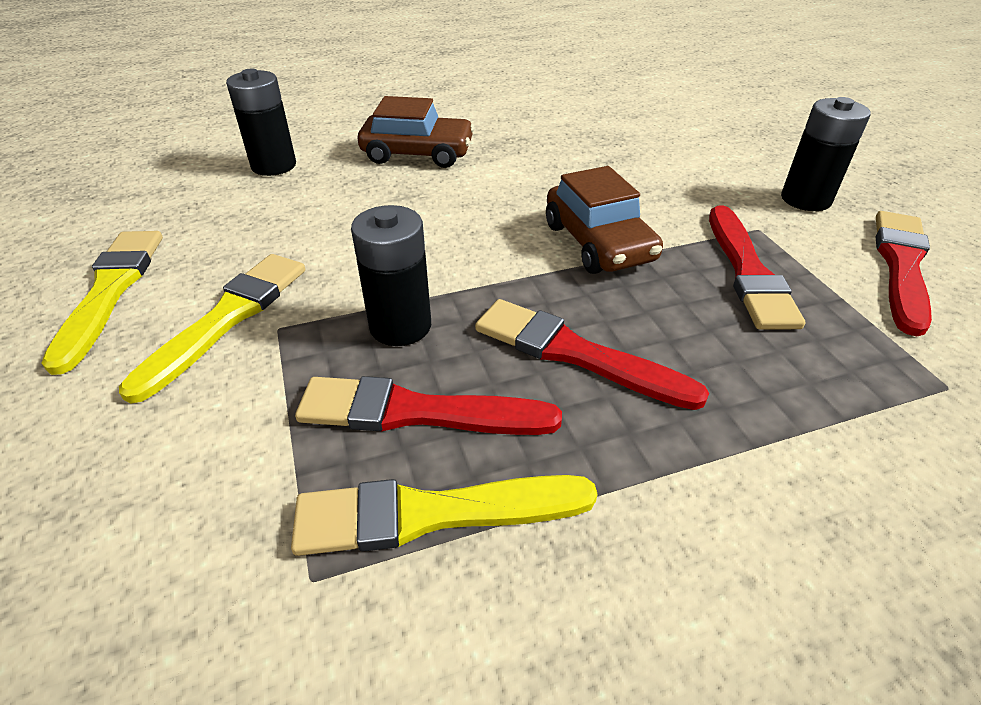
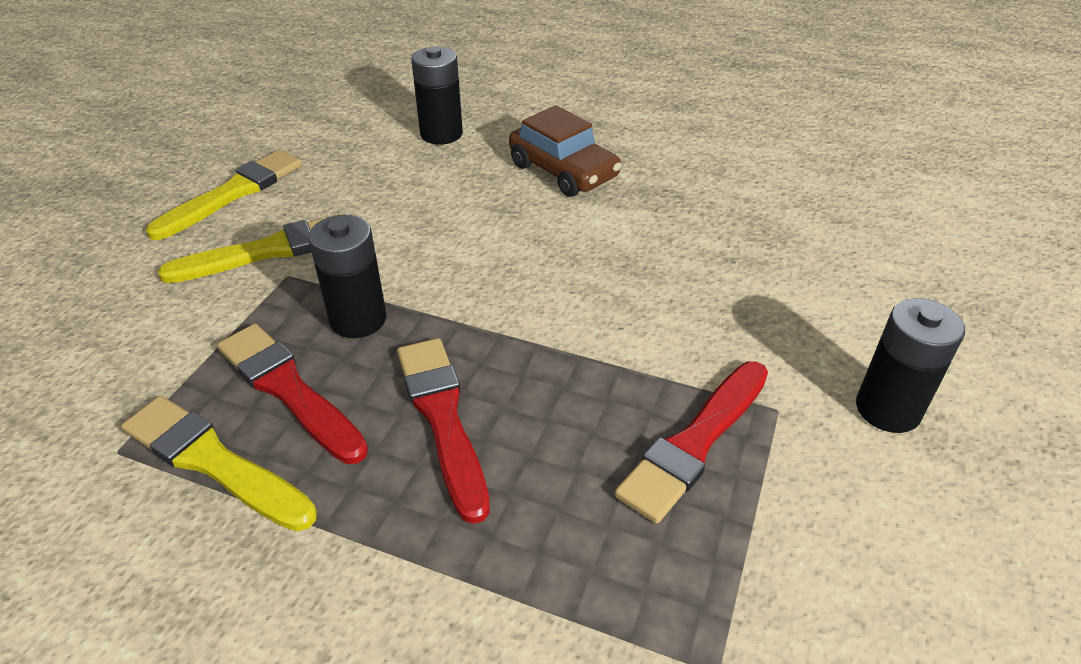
camera: 40 degrees right, 0 degrees up
brown car [546,166,663,274] -> none
red brush [876,211,932,336] -> none

